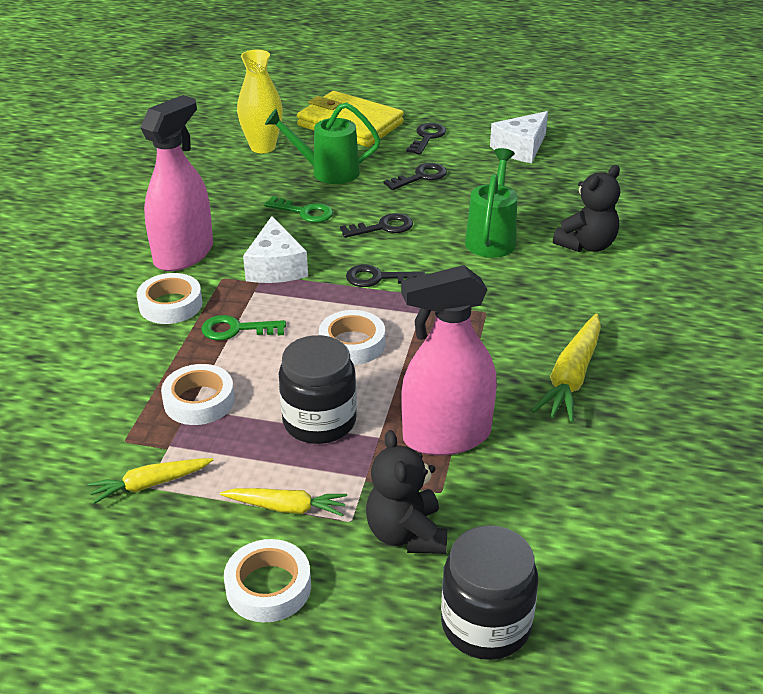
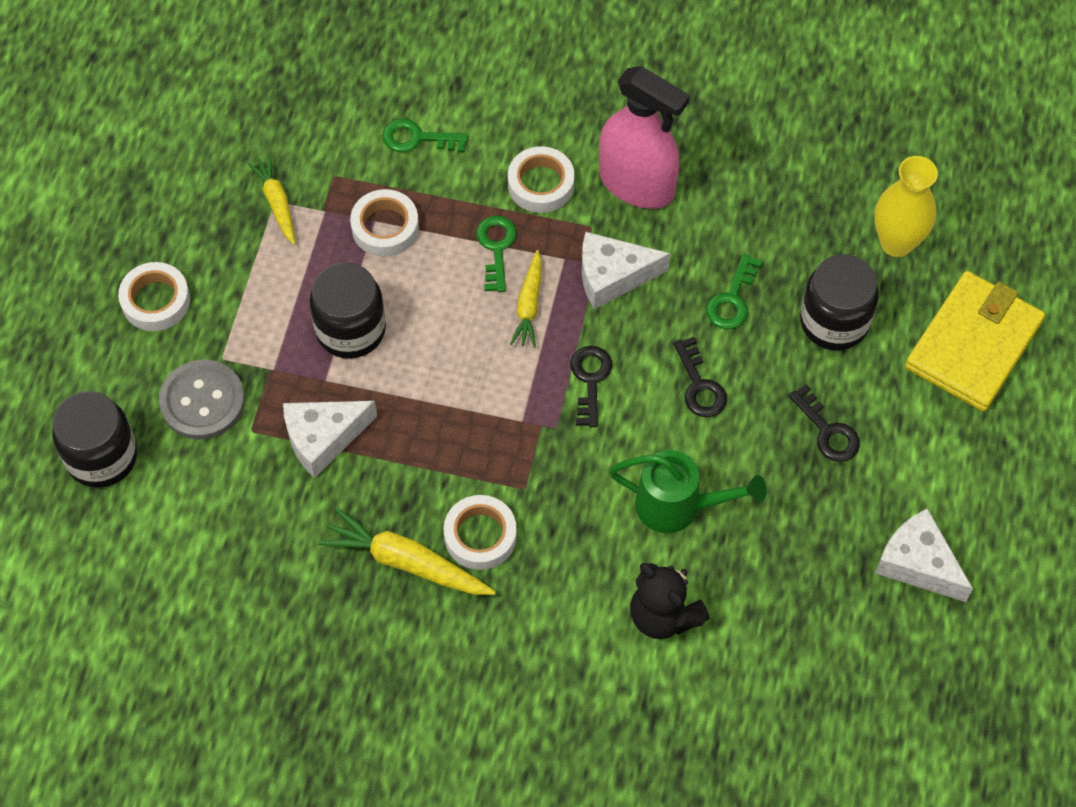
camera: 90 degrees right, 25 degrees up
yellow carrot [220,488,347,517] -> yellow carrot moved to [510,250,542,348]
green watering can [265,103,380,184] -> black jar [800,254,879,350]
white tape [319,310,385,365] -> white tape moved to [444,495,517,570]
black teddy bear [366,430,447,554] -> grey button [159,360,245,439]
pink spray bottle [401,265,497,455] -> white cheese [283,401,377,478]
black key [406,123,446,155] -> none
none -> green key [383,119,468,152]

